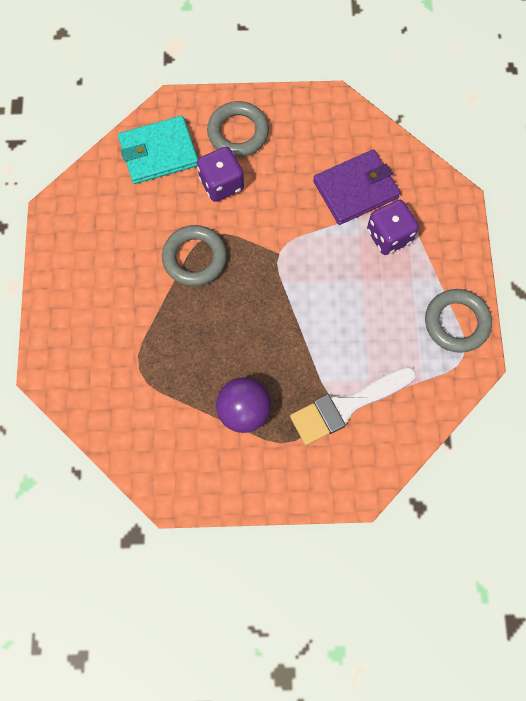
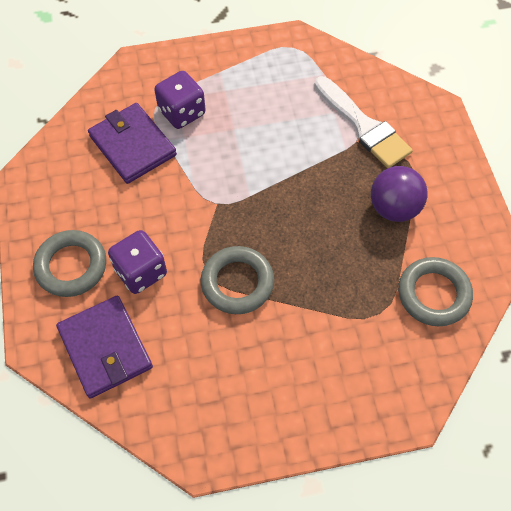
camera: 100 degrees left, 10 degrees down
turquoise wallet [118,116,198,184] -> purple wallet [56,296,153,399]
grey ring [425,289,492,353] -> grey ring moved to [398,257,473,326]

